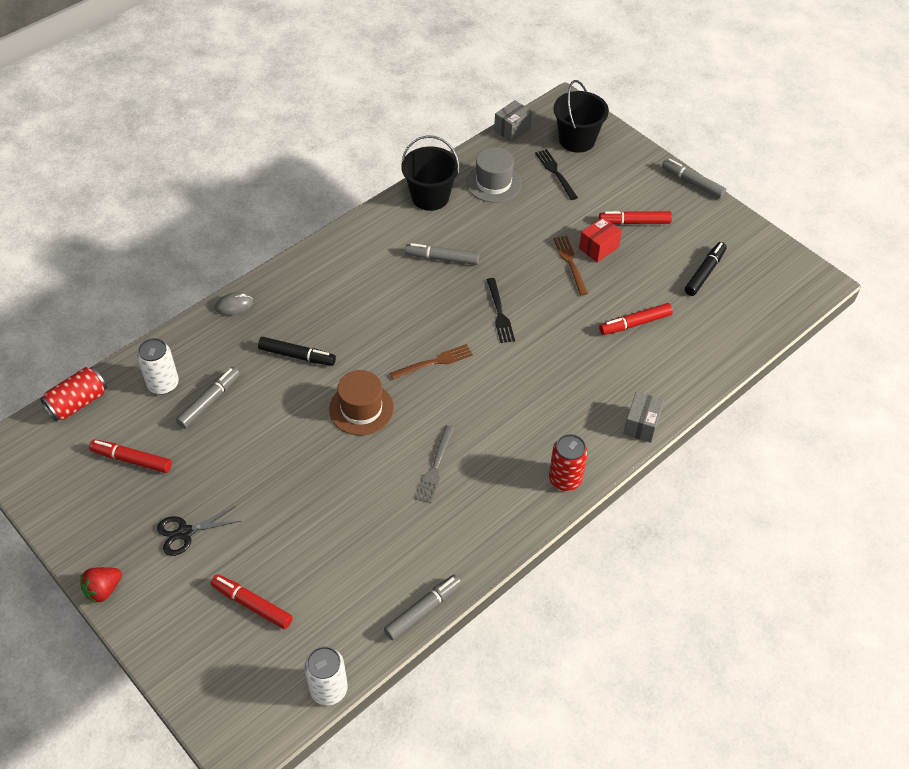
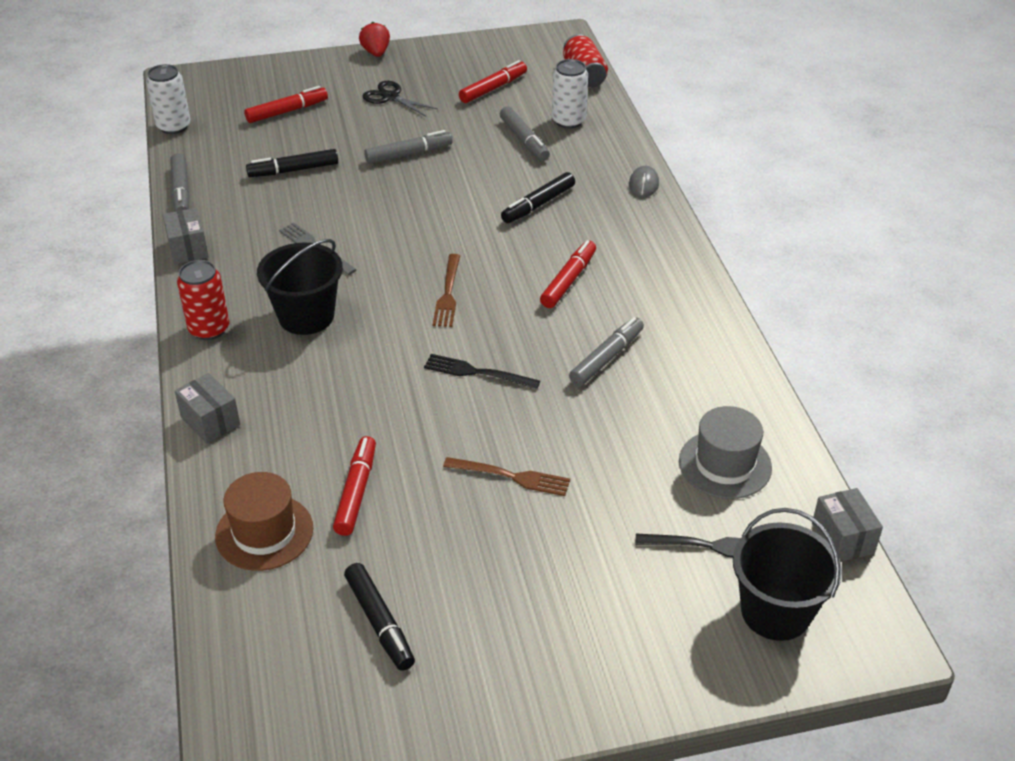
camera: 120 degrees right, 10 degrees down
black scissors [157,506,241,556] -> black scissors turned 60 degrees counterclockwise [363,81,438,116]
brown hat [329,370,394,435] -> brown hat moved to [215,472,313,571]
black bucket [401,135,459,211] -> black bucket moved to [257,239,343,335]
red box [579,217,622,263] -> none
red marker [599,211,672,225] -> red marker moved to [540,240,596,308]
grey marker [662,159,726,199] -> grey marker moved to [364,130,453,164]
none -> grey box [162,208,209,264]
none -> black marker [246,149,338,177]

